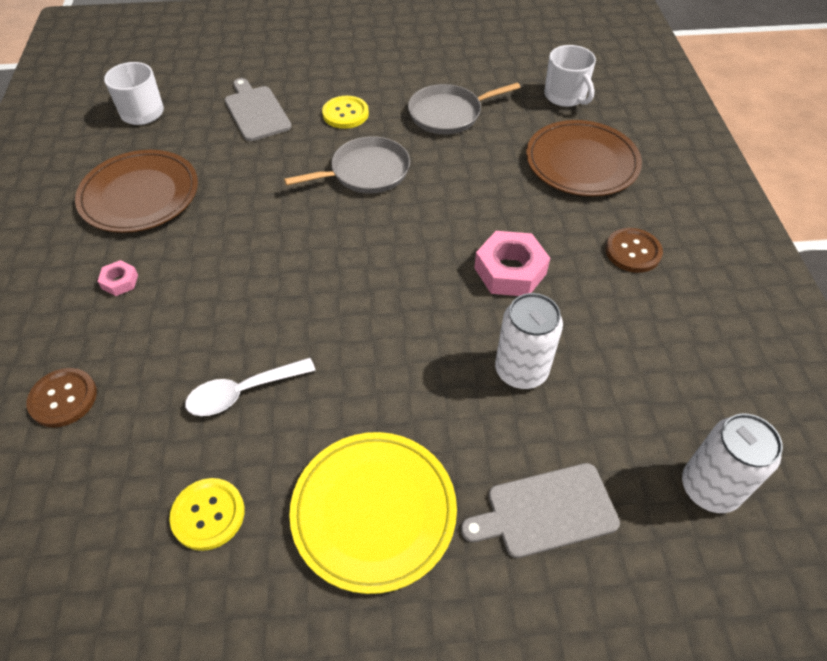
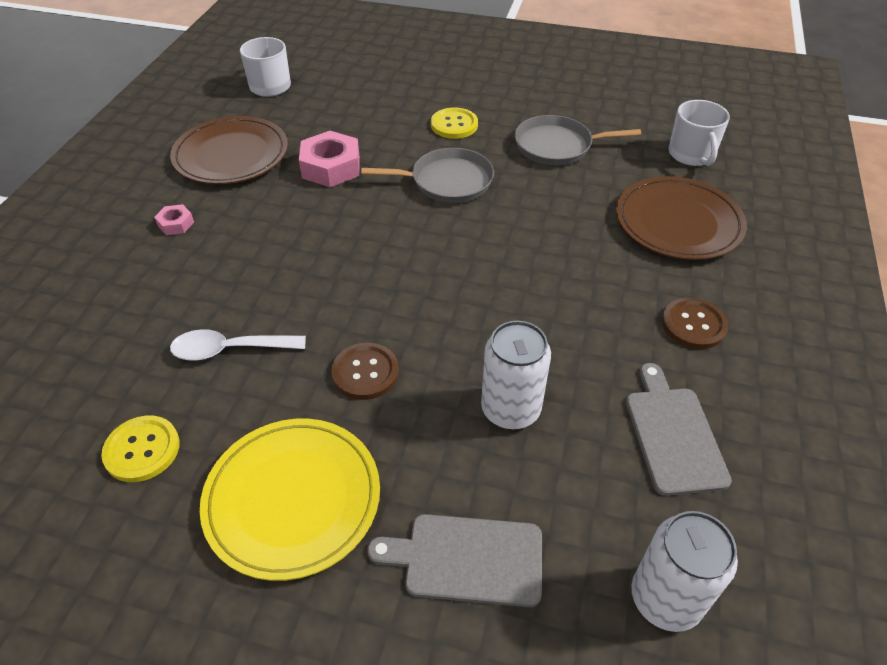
camera: 20 degrees right, 5 degrees down
brown button [27,368,97,428] -> brown button moved to [331,343,399,400]
grey cutting board [225,78,291,141] -> grey cutting board moved to [626,363,732,496]
pink nut [474,231,550,296] -> pink nut moved to [299,131,360,187]

